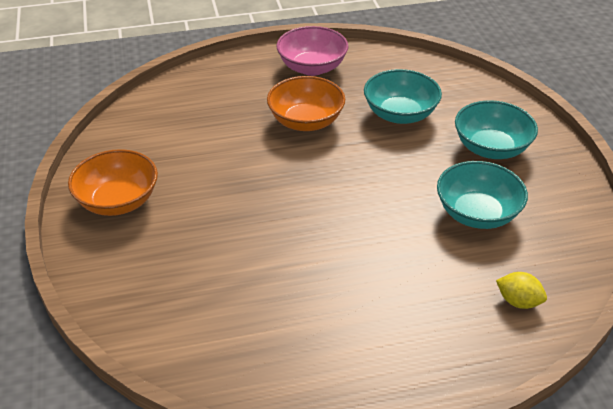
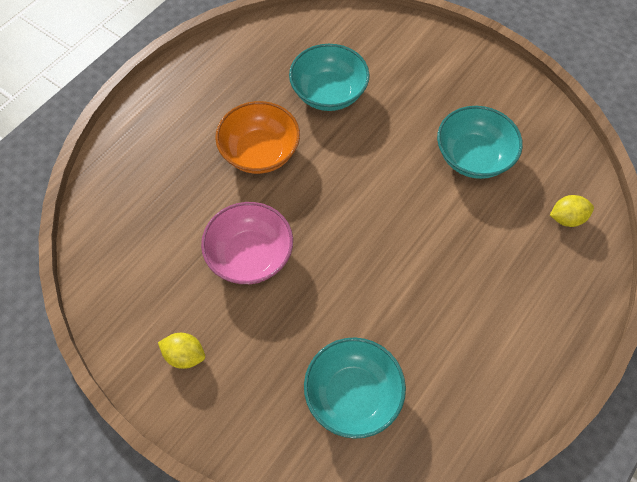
camera: 40 degrees left, 20 degrees up
orange bowl [68,149,158,216] -> yellow lemon [158,333,205,369]
pink bowl [276,26,348,76] -> pink bowl moved to [201,202,293,284]
turquoise bowl [455,100,538,159] -> turquoise bowl moved to [304,337,406,439]

